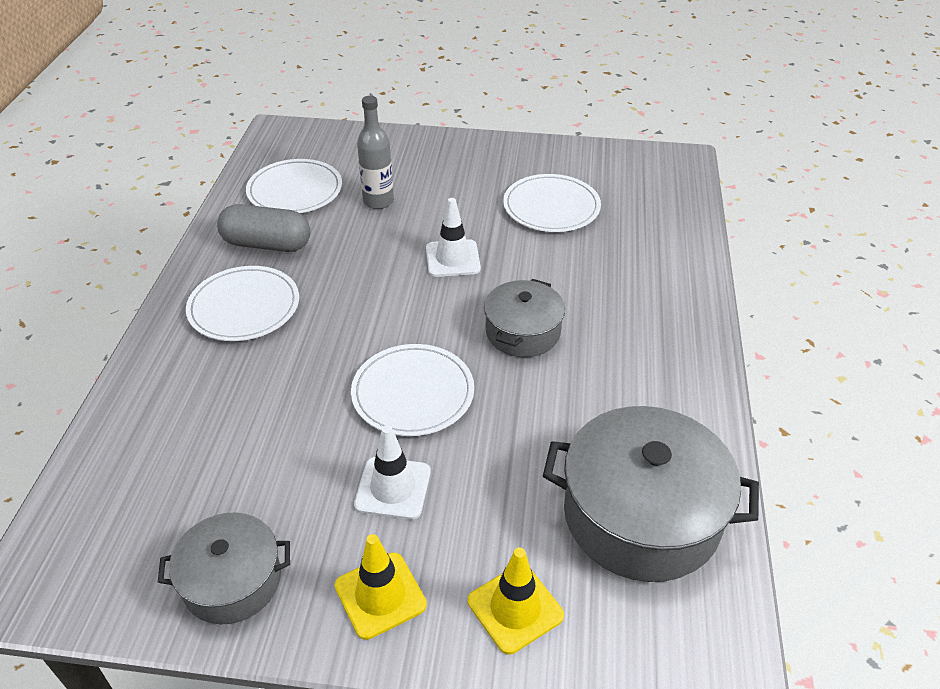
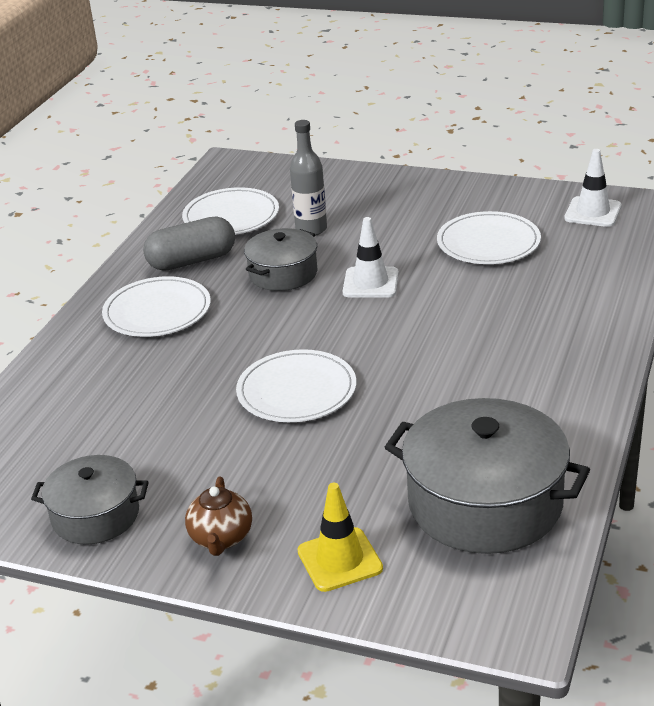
camera: 15 degrees right, 10 degrees down
grey capsule [217,204,311,252] -> grey capsule turned 45 degrees counterclockwise [143,216,235,271]
yellow traffic cone [335,534,427,640] -> brown teapot [185,477,252,556]
white traffic cone [354,425,431,520] -> white traffic cone moved to [564,149,622,227]
grey pot [484,279,565,357] -> grey pot moved to [244,228,318,291]

